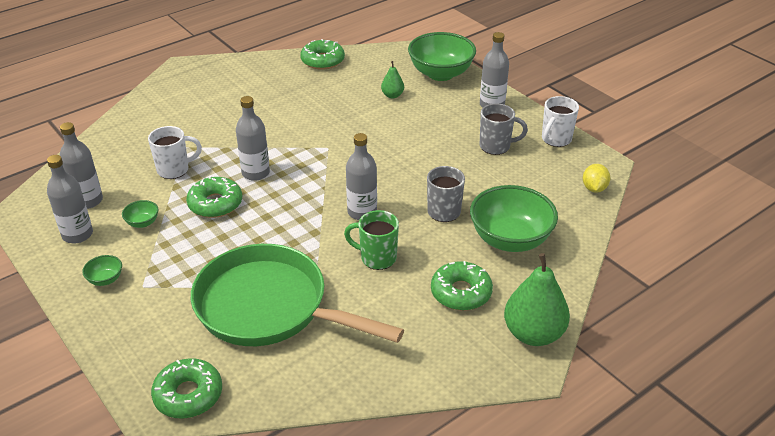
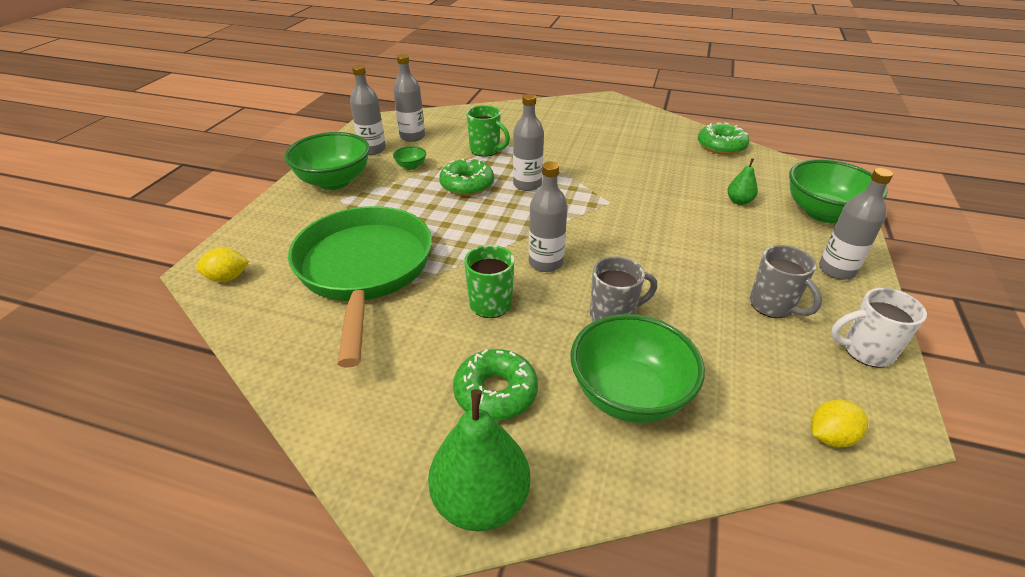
camera: 55 degrees right, 0 degrees up
green bowl [82,255,122,286] -> green bowl [284,132,370,190], size x2.35
white mug [148,126,202,179] -> green mug [466,105,510,157]
green donut [151,358,222,419] -> yellow lemon [196,247,249,282]

